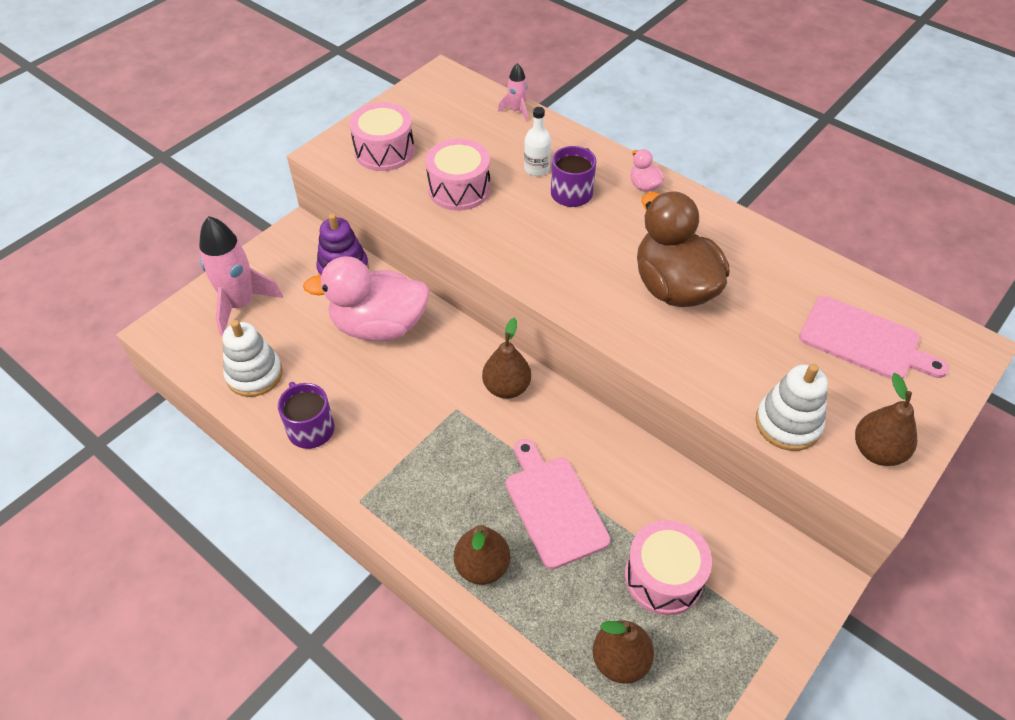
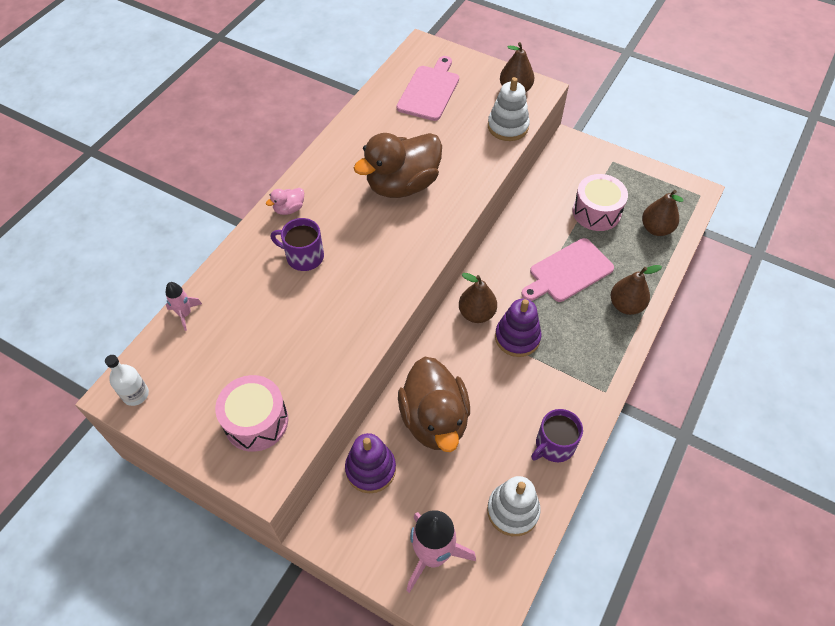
camera: 100 degrees left, 5 degrees up
pink duck [303,256,430,341] -> brown duck [398,357,470,452]
pink drum [425,139,491,211] -> none
white bottle [524,107,551,176] -> white bottle moved to [105,355,149,406]
none -> purple stacking toy [495,299,541,357]

